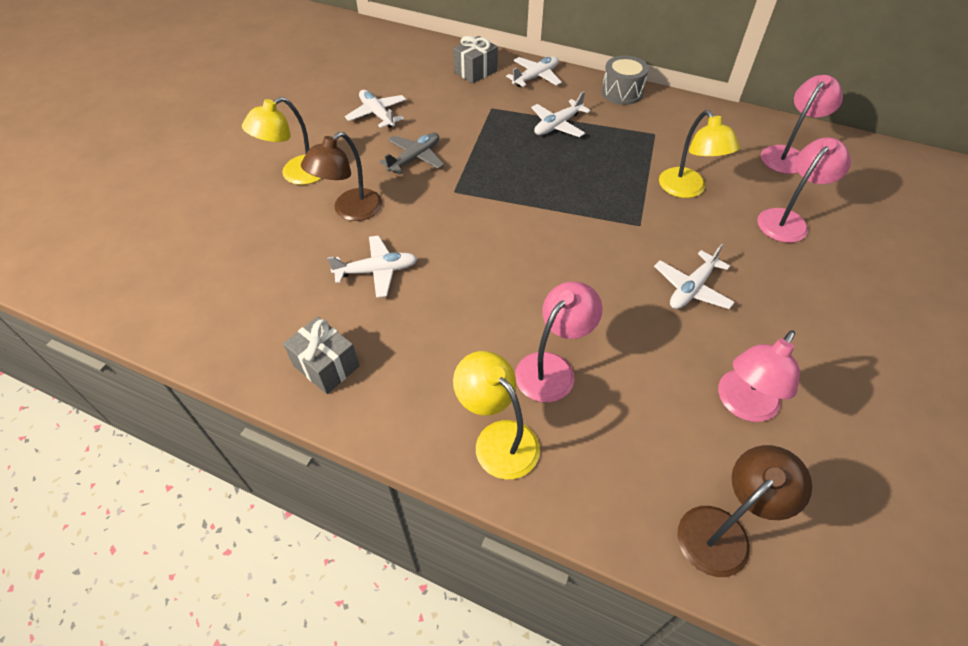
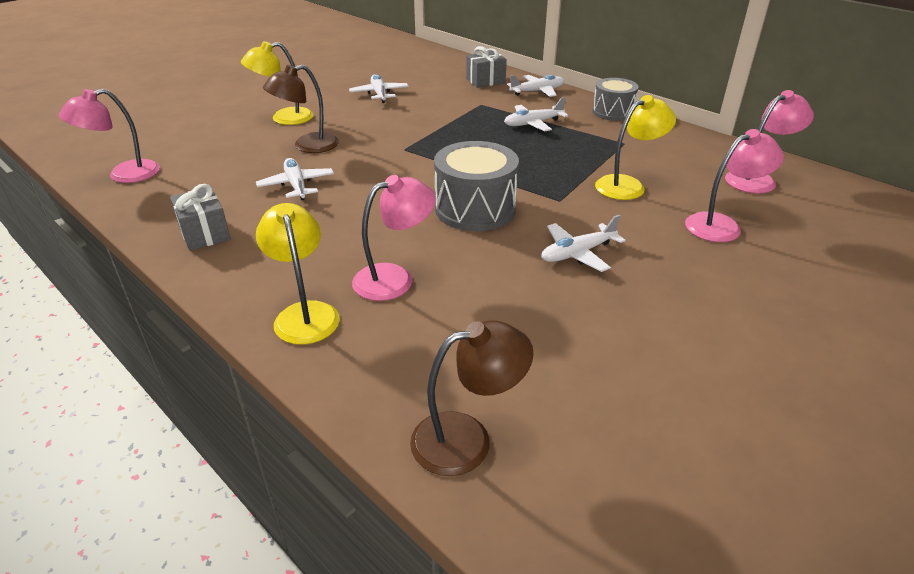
camera: 20 degrees right, 15 degrees down
white plane [327,235,418,298] -> white plane turned 120 degrees counterclockwise [256,158,334,200]
grey plane [379,133,444,175] -> none
yellow lamp [659,110,740,198] -> yellow lamp turned 120 degrees counterclockwise [595,95,676,200]
pink lamp [718,330,800,422] -> pink lamp moved to [59,89,160,183]
none -> grey drum [434,141,519,231]

